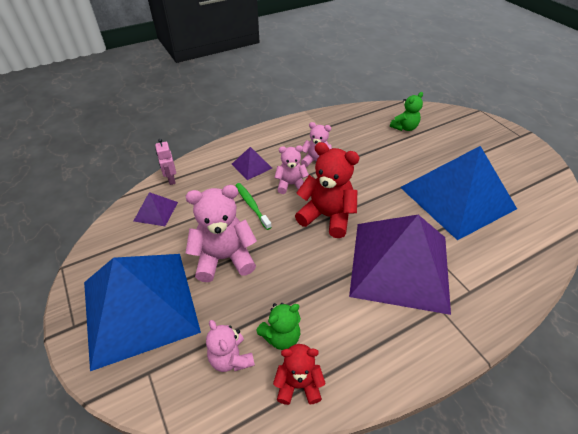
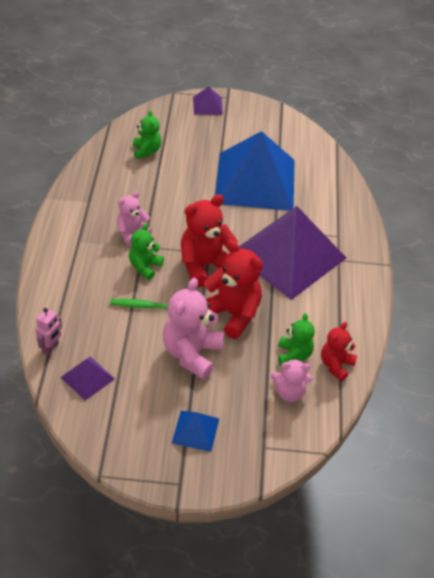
camera: 60 degrees left, 0 degrees up
blue pyramid [84,254,201,371] -> blue pyramid [172,411,219,452], size x0.40
pink robot [155,139,176,185] -> pink robot turned 75 degrees counterclockwise [35,308,62,356]
purple pyramid [232,147,272,180] -> purple pyramid moved to [193,87,223,115]
pink teddy bear [274,145,309,194] -> green teddy bear [129,224,164,280]
none -> red teddy bear [204,240,263,339]

